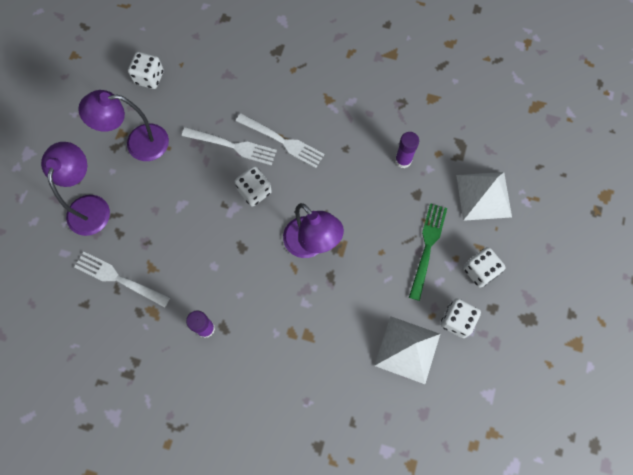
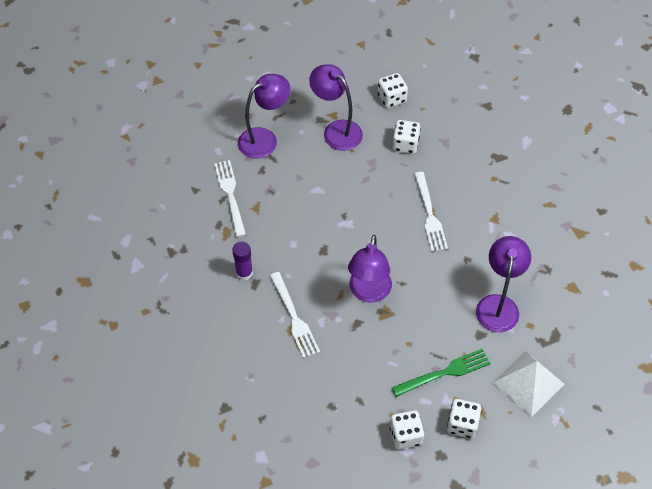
camera: 50 degrees right, 15 degrees down
white fork [182,127,277,165] -> white fork moved to [270,272,320,358]
white dice [235,166,272,207] -> white dice moved to [392,120,421,154]
white pyramid [374,316,440,384] -> none
purple glue stick [395,132,419,168] -> purple lamp [476,236,531,332]

